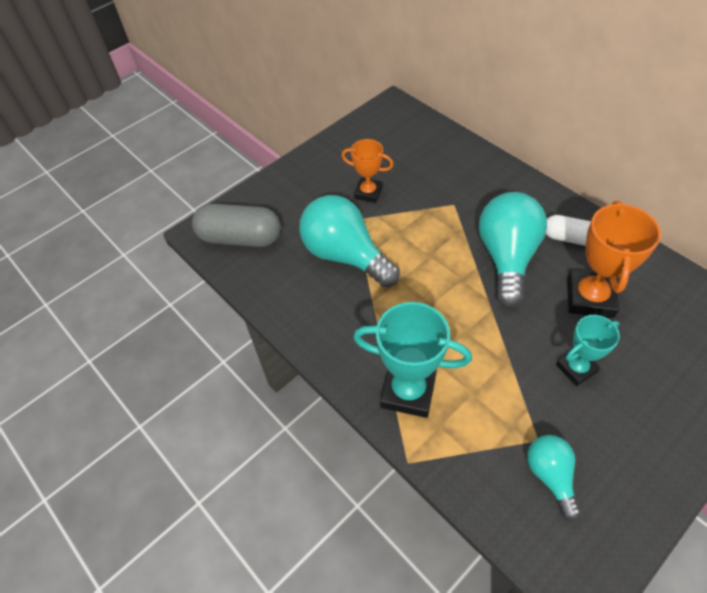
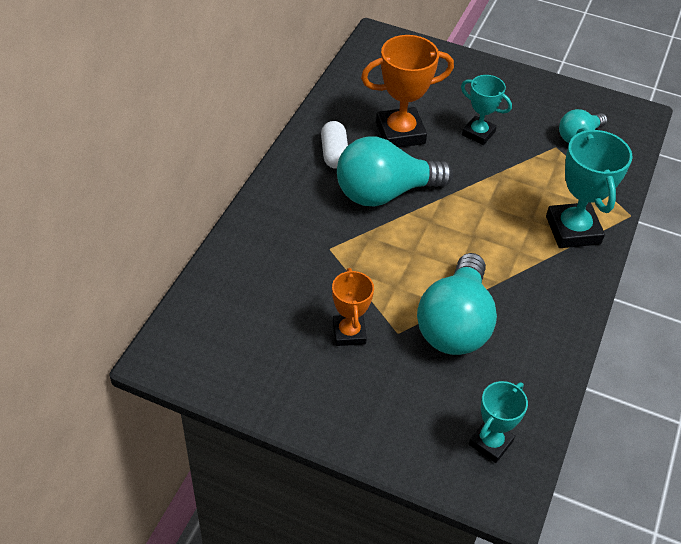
camera: 120 degrees left, 5 degrees down
grey capsule [192,204,281,247] -> turquoise trophy [469,381,528,463]

